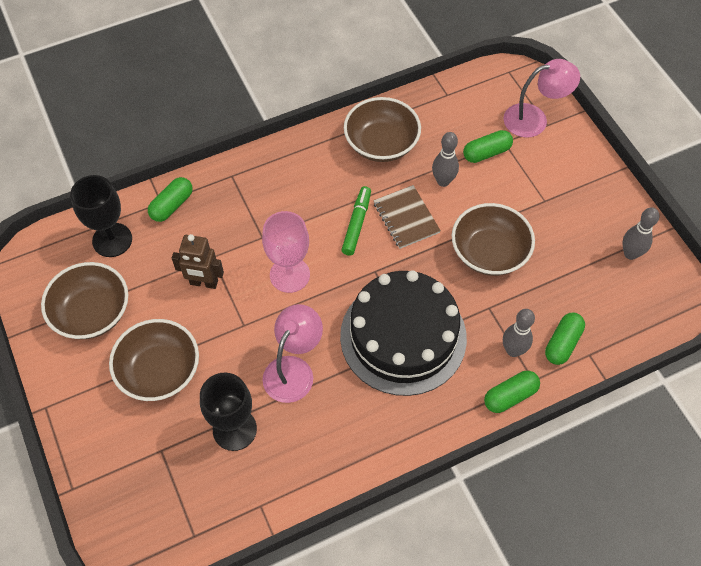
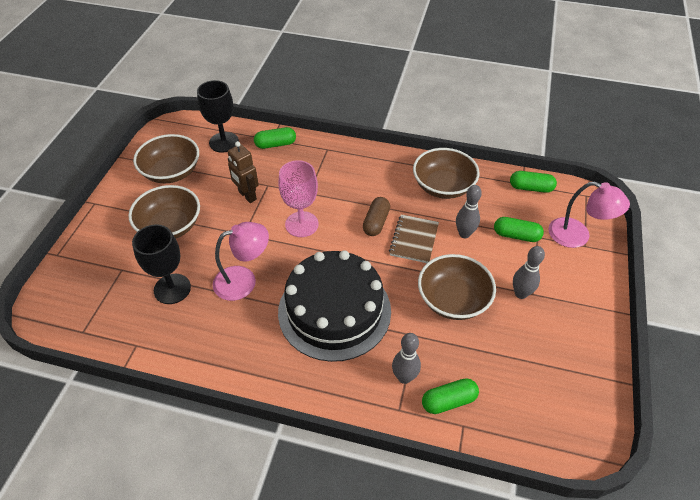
camera: 40 degrees right, 10 degrees down
green marker [341,186,371,256] -> brown capsule [363,197,390,236]
green capsule [484,371,540,413] -> green capsule moved to [510,171,557,193]
grey bowling pin [622,207,659,260] -> grey bowling pin moved to [513,246,545,299]

